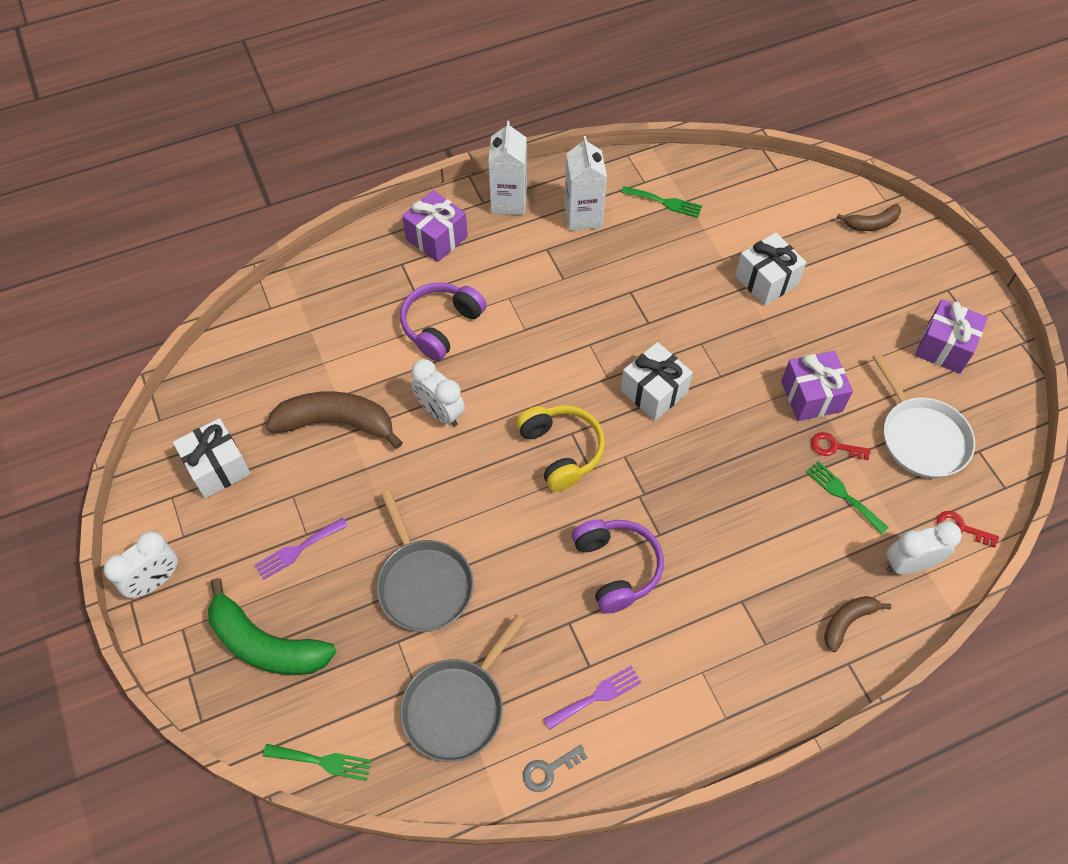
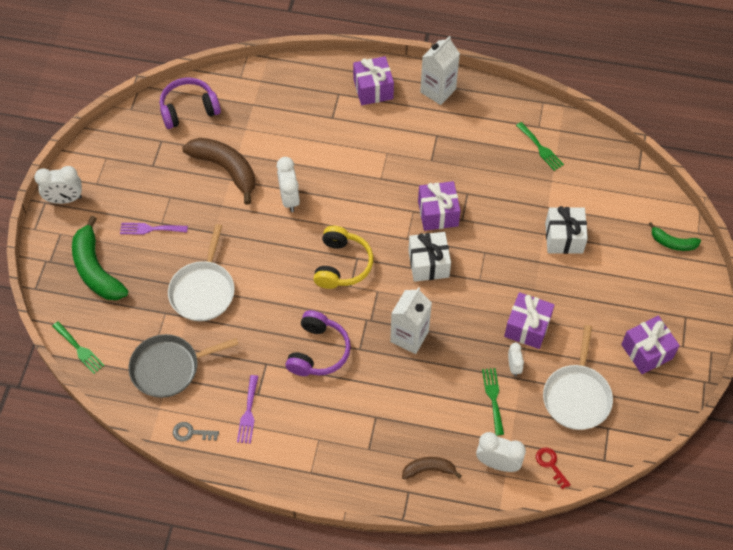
camera: 35 degrees right, 0 degrees up
white gift [173,418,251,498] -> none
grey pan [376,490,474,632] -> white pan [168,224,235,321]
purple headphones [400,283,487,361] -> purple headphones moved to [160,78,221,129]
purple fork [543,666,642,730] -> purple fork turned 90 degrees clockwise [237,375,258,444]
white carton [564,136,607,231] -> white carton moved to [390,287,432,354]
red key [811,432,871,460] -> white clock [508,343,524,377]
brown banana [837,204,901,231] -> green banana [649,222,701,251]
none -> purple gift [418,181,460,231]

